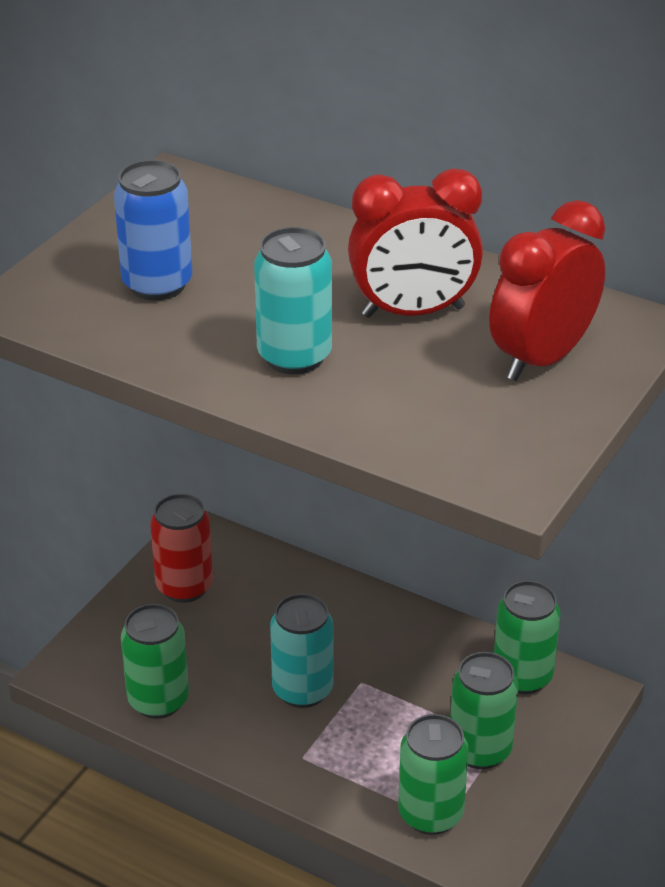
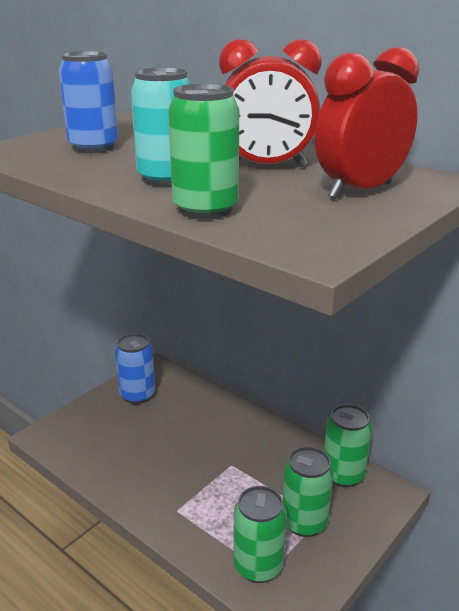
camera: 10 degrees right, 10 degrees down
green can [121,604,189,719] -> green can moved to [168,84,239,220]
red can [150,494,213,603] -> blue can [115,333,155,404]
turquoise can [270,594,334,708] -> none

